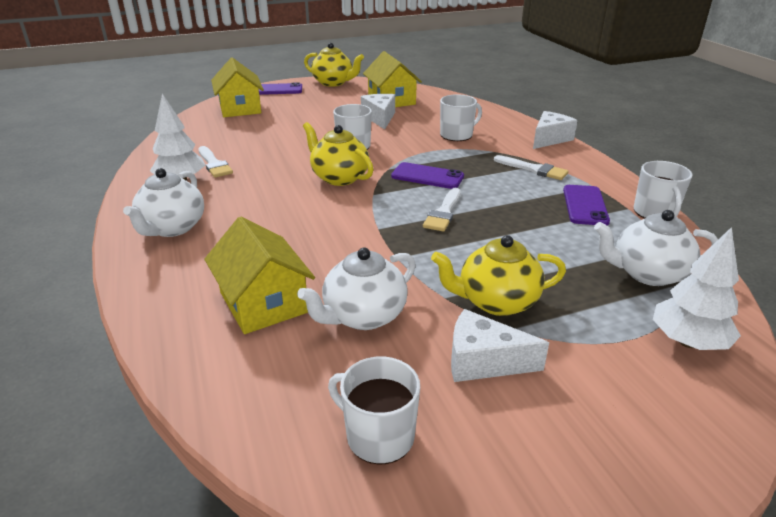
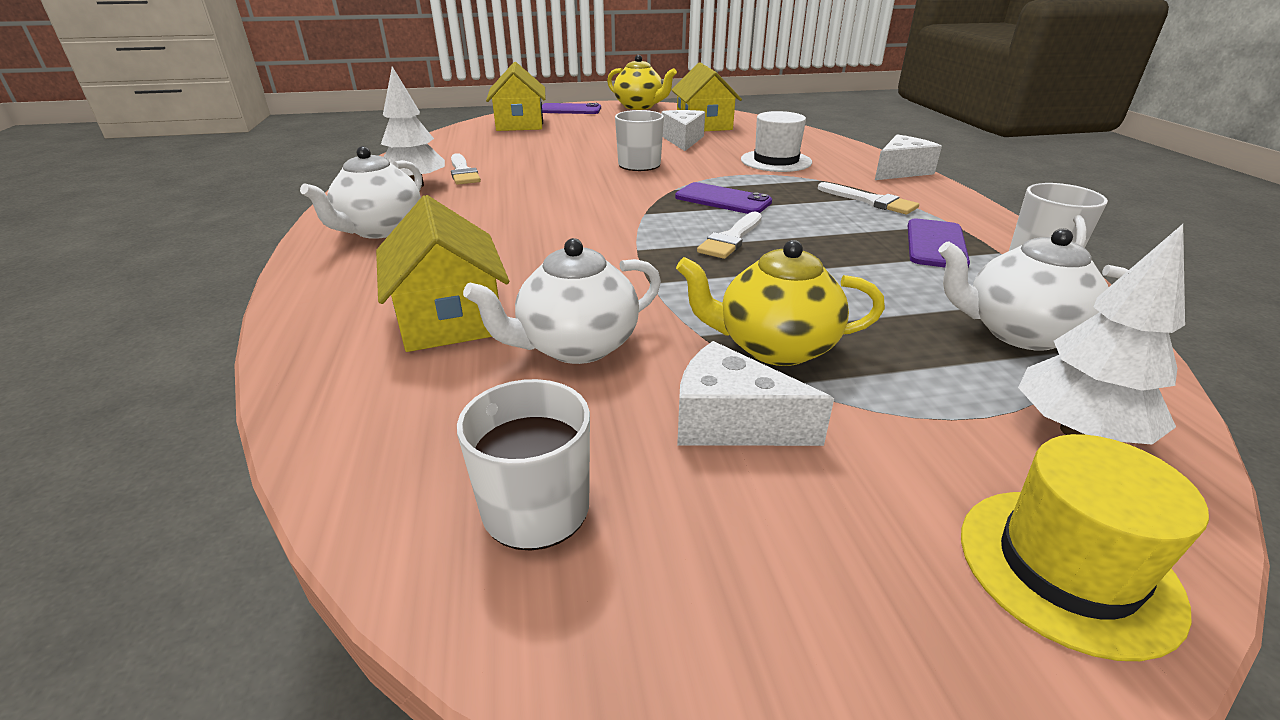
camera: 10 degrees right, 0 degrees up
yellow teapot [303,122,374,186] -> none
white mug [440,94,482,141] -> white hat [741,111,812,172]
none -> yellow hat [961,434,1209,661]

